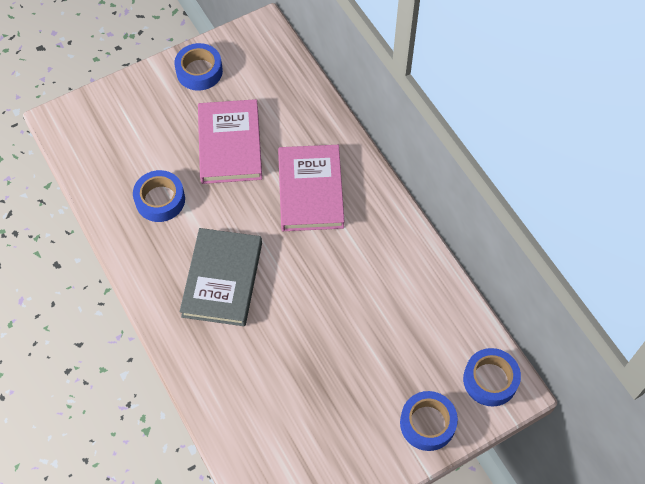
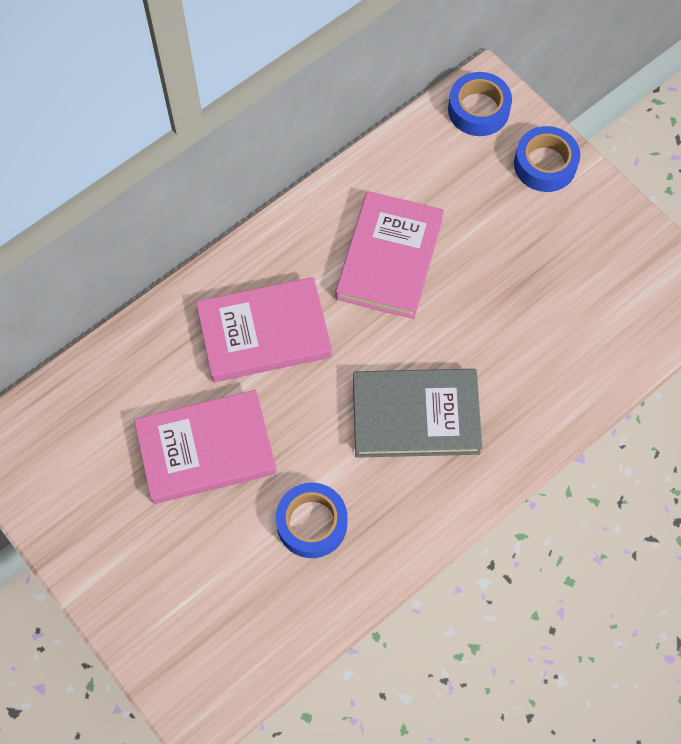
camera: 100 degrees left, 5 degrees up
blue tape [174,43,223,91] -> none
none -> pink book [336,191,444,319]

